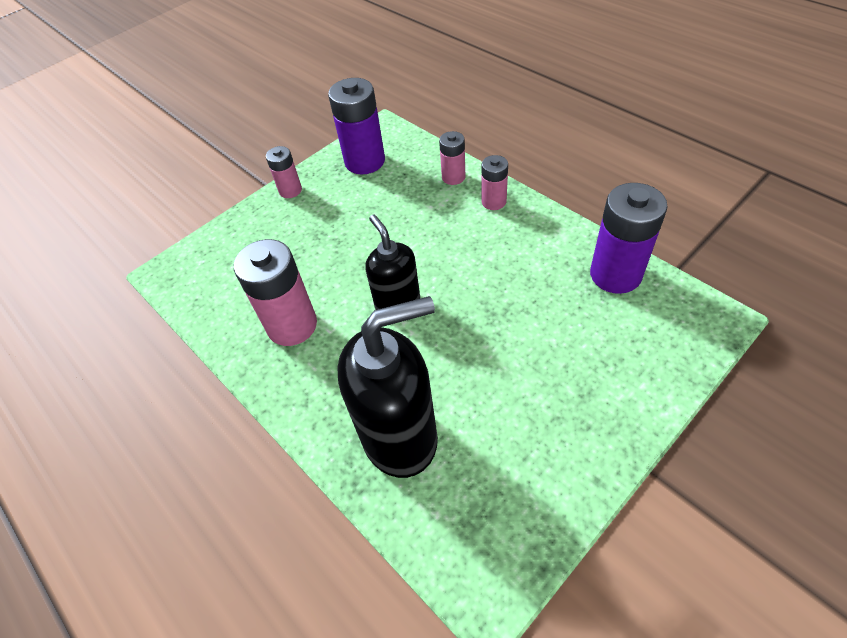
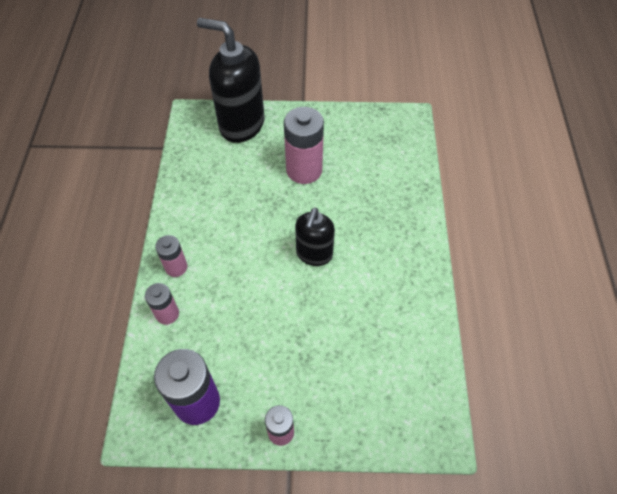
camera: 140 degrees left, 5 degrees up
pink battery [234,239,317,346] -> pink battery moved to [284,107,324,184]
black soap dispenser [338,296,438,478] -> black soap dispenser moved to [197,18,264,143]
purple battery [590,183,667,294] -> none

